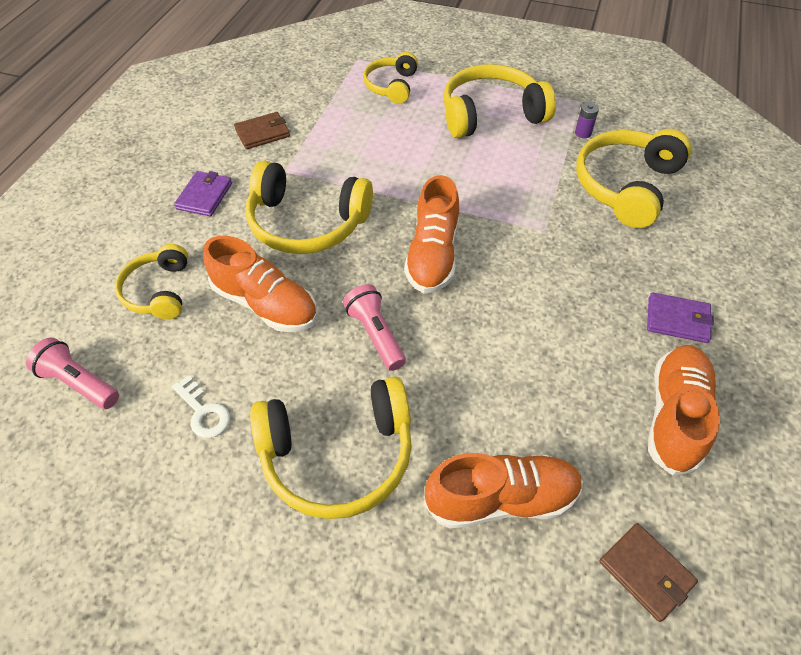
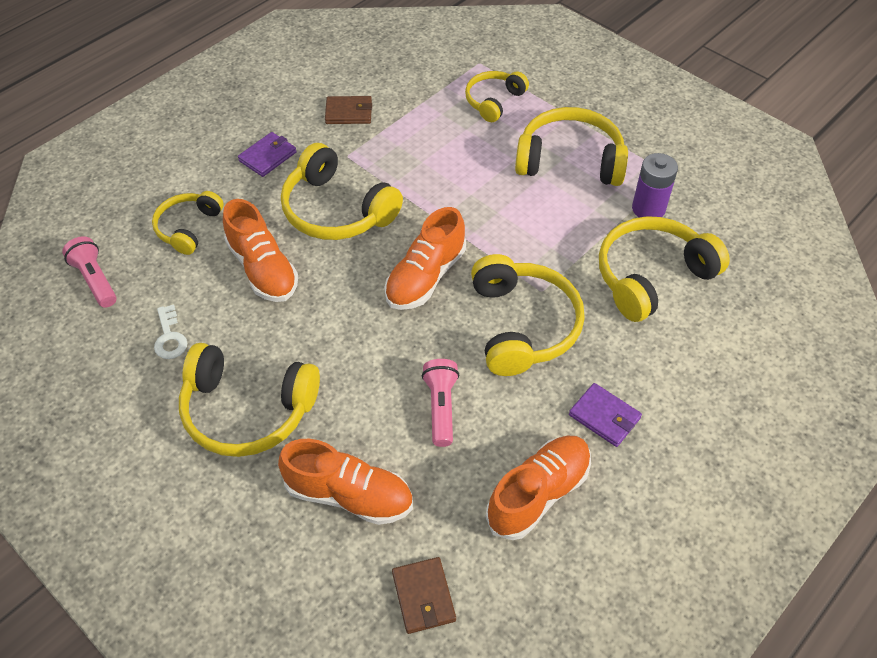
camera: 25 degrees right, 0 degrees up
pink flashlight [343,284,406,371] -> pink flashlight moved to [422,359,459,447]
purple battery [575,103,599,138] -> purple battery [632,153,678,218], size x1.90
none -> yellow headphones [471,254,585,376]

